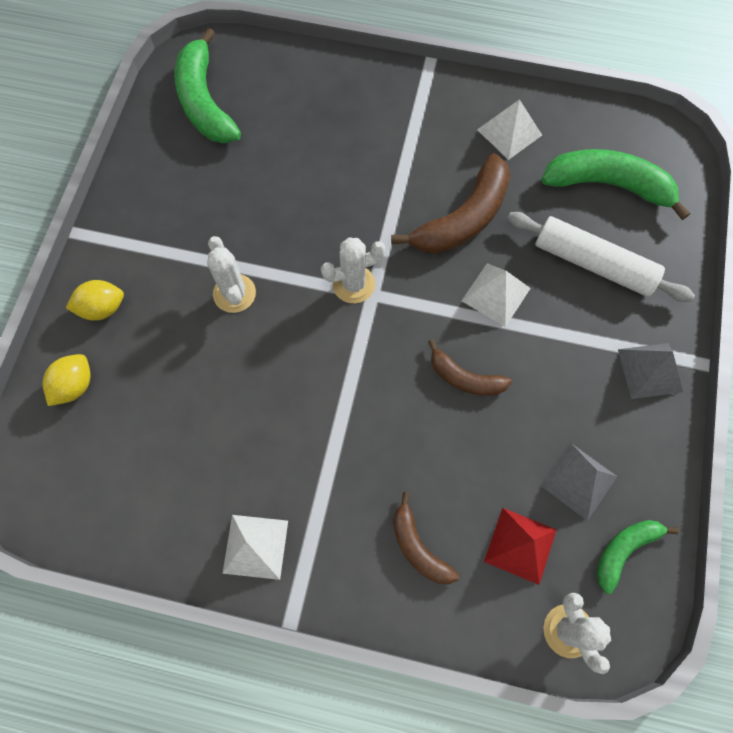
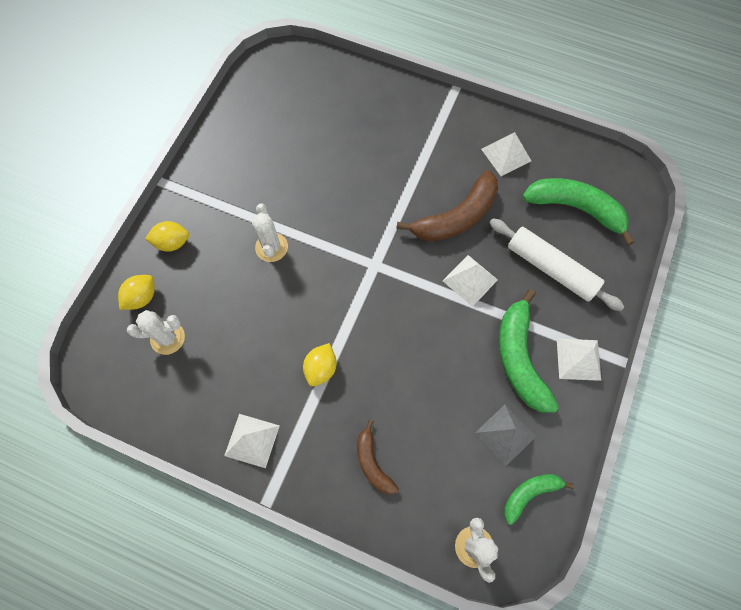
camera: 10 degrees right, 0 degrees up
green banana [174,28,241,143] -> green banana moved to [499,289,559,413]
white cactus [321,237,385,303] -> white cactus moved to [127,310,185,355]
brown banana [428,339,512,396] -> none
red pyramid [484,508,556,585] -> none
grey pyramid [618,343,683,399] -> white pyramid [557,339,601,381]
none -> yellow lemon [303,343,337,386]

